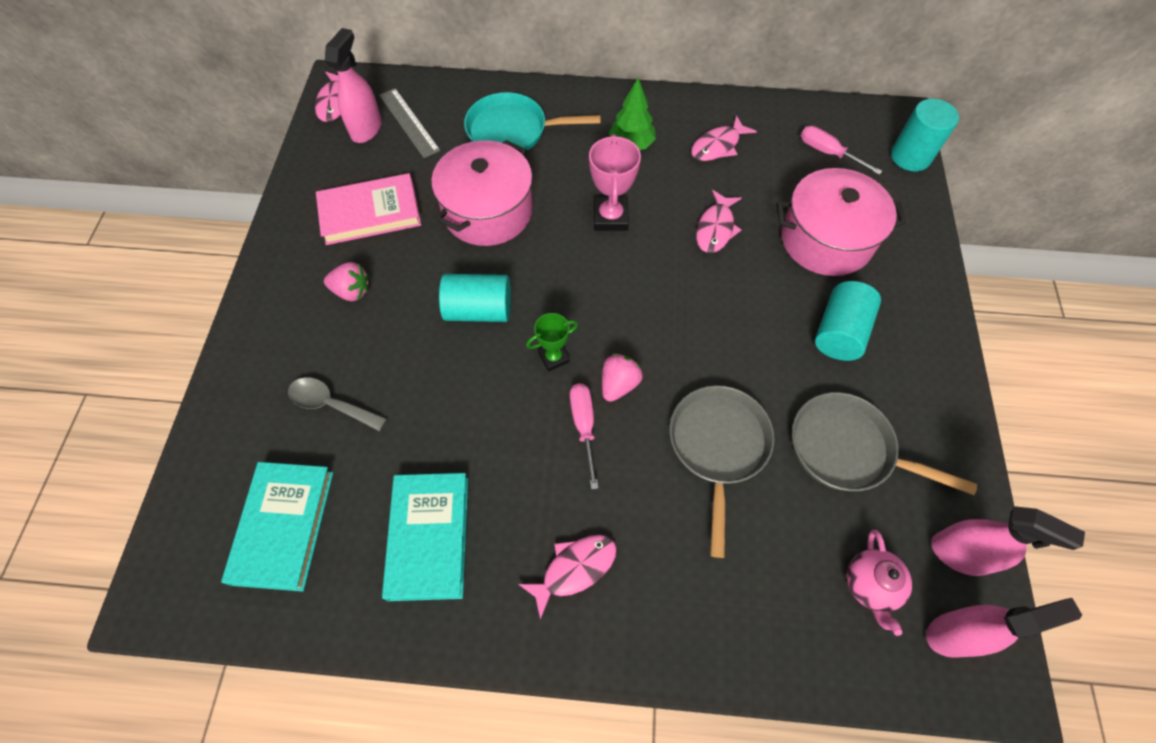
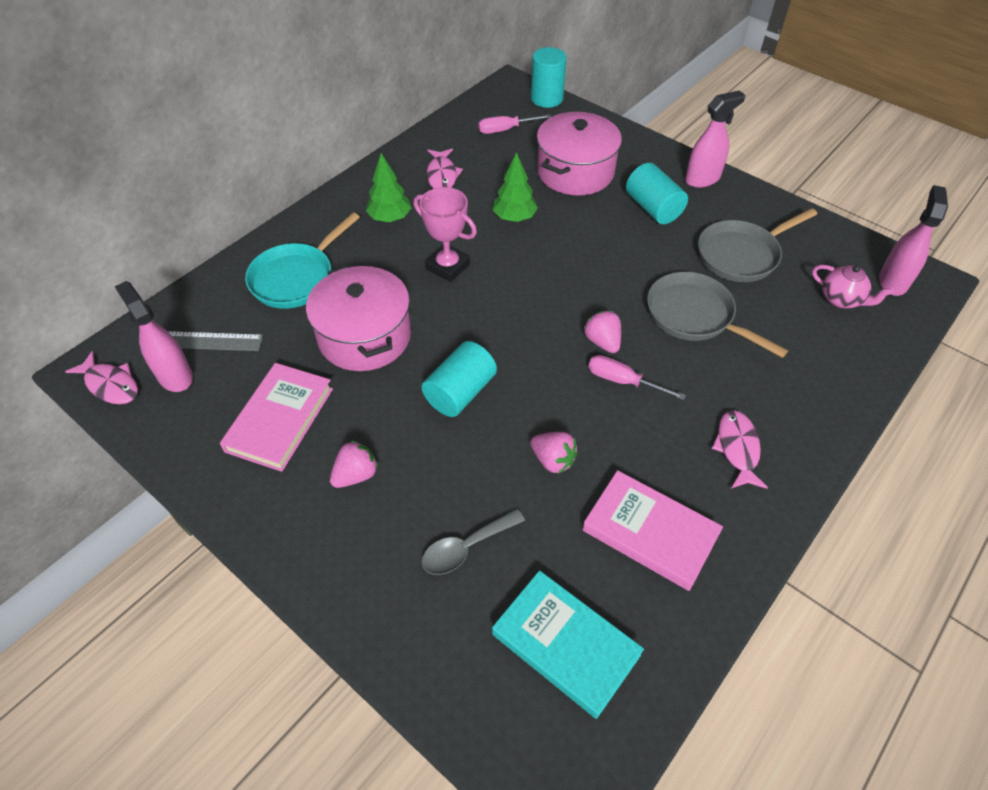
camera: 55 degrees left, 10 degrees down
turquoise book [382,473,468,601] -> pink book [582,470,723,591]
green trophy [526,313,578,371] -> none
pink fish [696,190,742,253] -> green tree [493,152,538,222]
pink spray bottle [931,506,1085,576] -> pink spray bottle moved to [685,90,746,188]
none -> pink strawberry [530,432,578,474]

